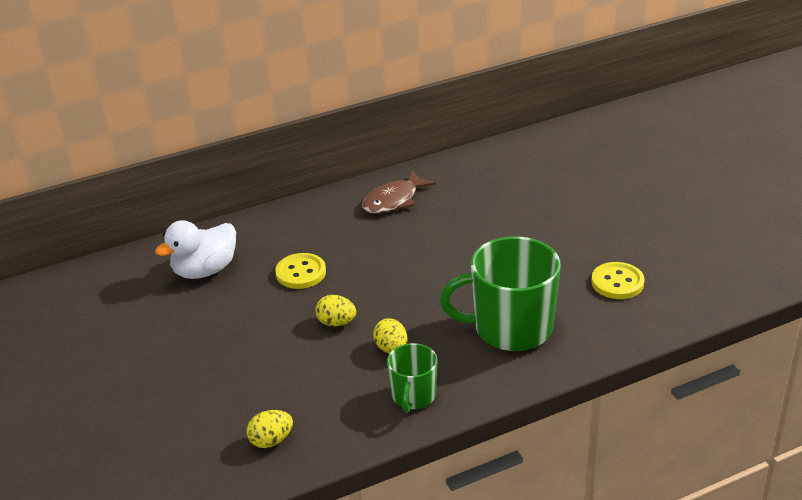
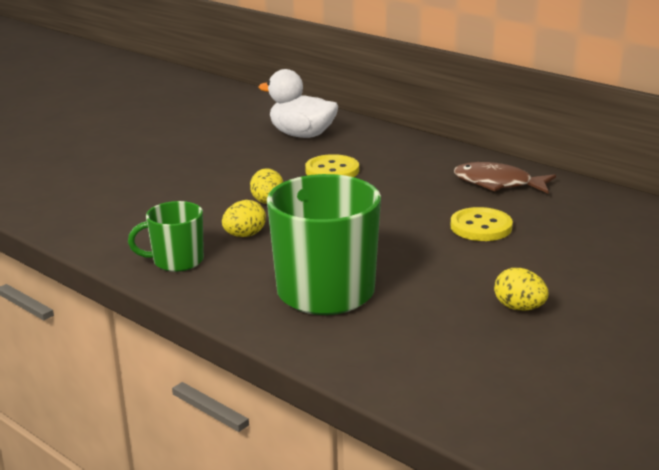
camera: 65 degrees right, 10 degrees down
yellow egg [246,410,293,448] -> yellow egg moved to [494,268,549,311]
yellow button [591,262,645,299] -> yellow button moved to [451,207,513,241]

